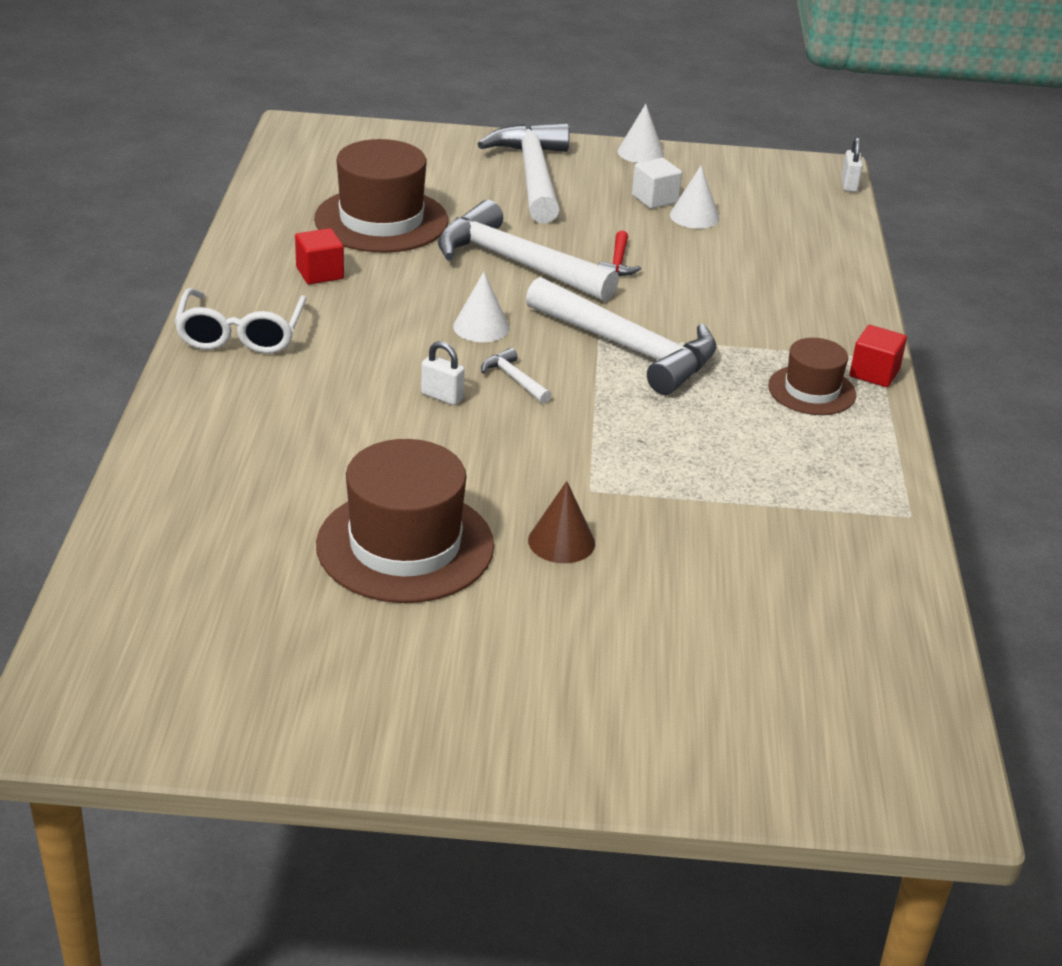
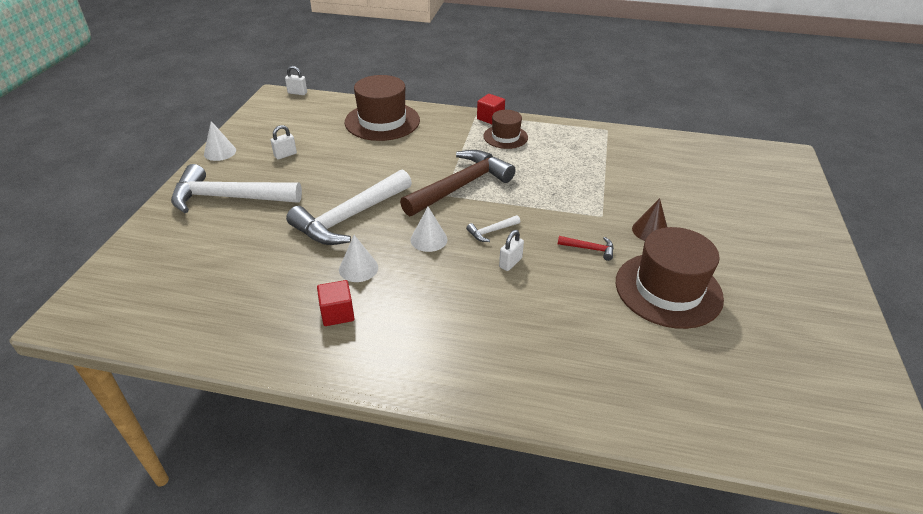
camera: 80 degrees left, 5 degrees up
white glasses [174,288,307,354] -> none
brown hat [314,139,448,253] -> brown hat moved to [345,75,420,141]
white hammer [526,277,717,395] -> brown hammer [400,150,516,216]
red hammer [599,231,641,276] -> red hammer moved to [558,236,614,261]
white cube [632,158,682,209] -> white padlock [271,125,297,159]
white cone [670,166,720,229] -> white cone moved to [339,235,378,282]

